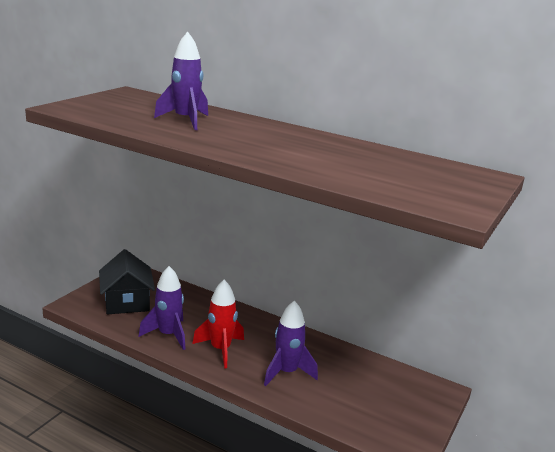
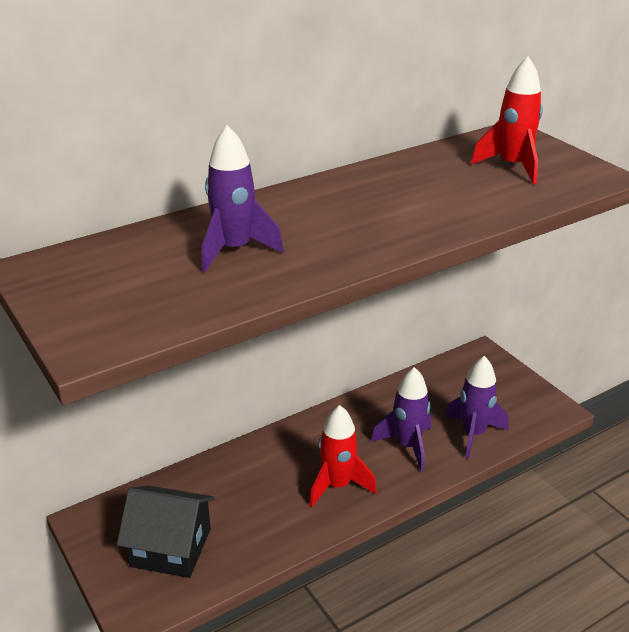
camera: 60 degrees left, 10 degrees up
purple rocket [139,266,186,350] -> purple rocket moved to [445,356,508,459]
none -> red rocket [471,57,543,184]

